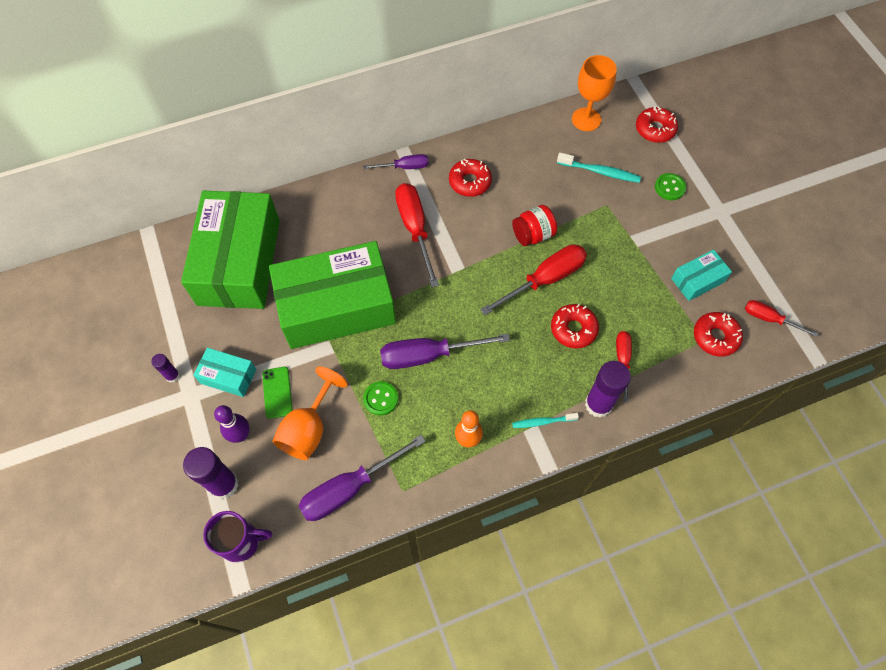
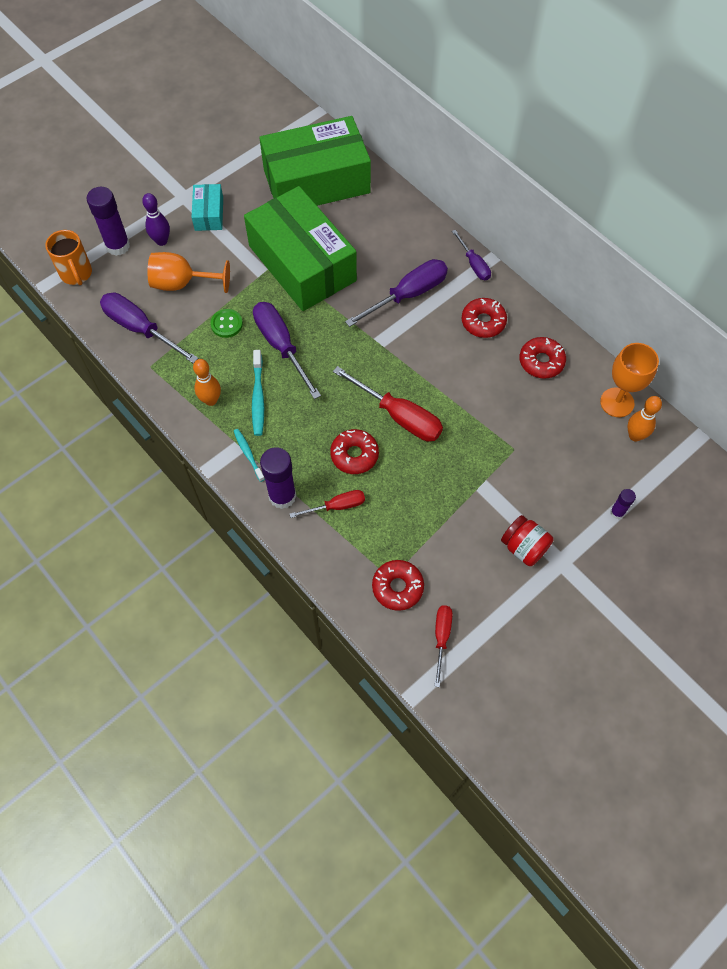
camera: 70 degrees right, 0 degrees up
purple glue stick [151,354,180,383] -> purple glue stick moved to [610,489,636,519]
purple mug [203,511,272,562] -> orange mug [45,230,92,285]
green phone [262,367,293,419] -> none
red screwdriver [395,183,439,287] -> purple screwdriver [345,259,448,327]
red jar [512,205,557,246] -> red jar moved to [501,515,554,566]
turquoise toothbrush [557,153,641,183] -> turquoise toothbrush moved to [252,350,264,436]
red donut [636,106,678,143] -> red donut moved to [519,337,566,379]
green button [655,173,686,200] -> none
turquoise box [671,249,732,301] -> none
none -> orange bowling pin [627,396,662,441]

